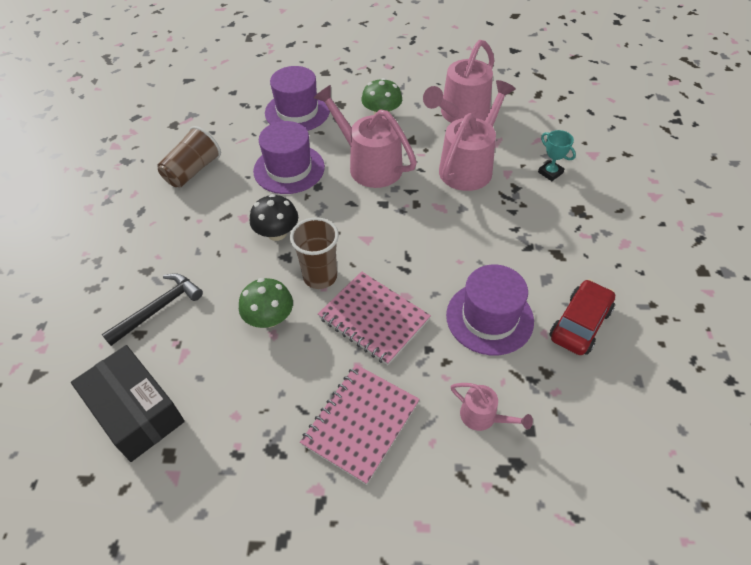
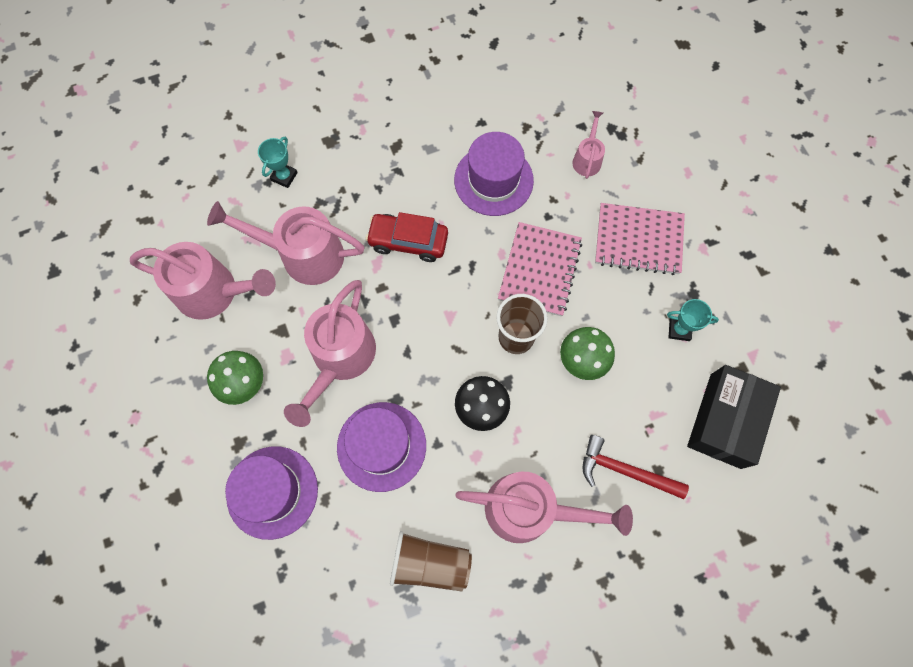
camera: 115 degrees left, 20 degrees up
black hammer [102,273,203,346] -> red hammer [583,435,689,499]
red car [550,279,615,355] -> red car moved to [365,212,448,262]
none -> pink watering can [455,472,633,543]
none -> turquoise trophy [667,299,719,341]

